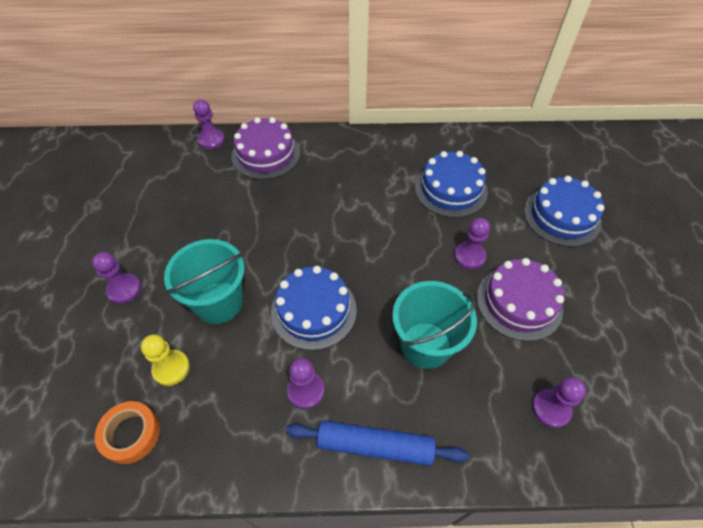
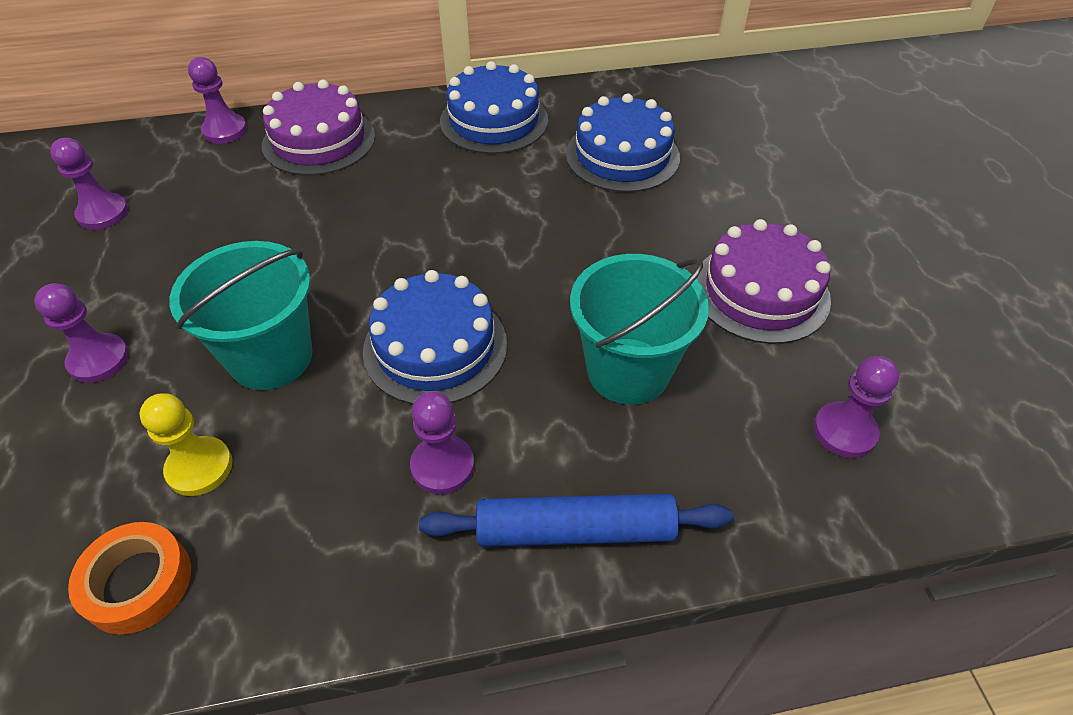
camera: 10 degrees left, 5 degrees down
purple pawn [454,218,490,269] -> purple pawn moved to [50,138,129,230]
blue cake [524,176,604,247] -> blue cake moved to [440,61,548,154]

